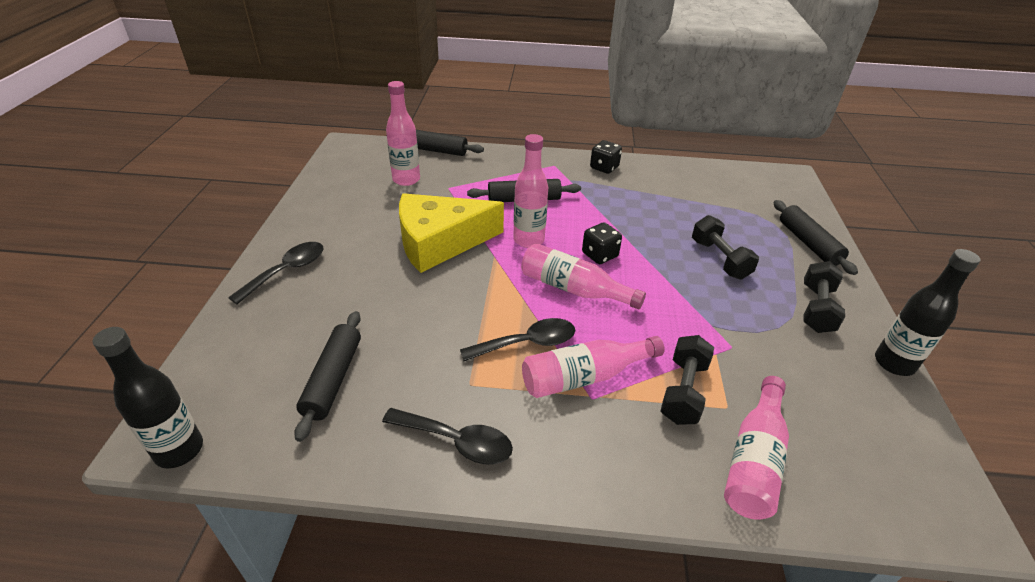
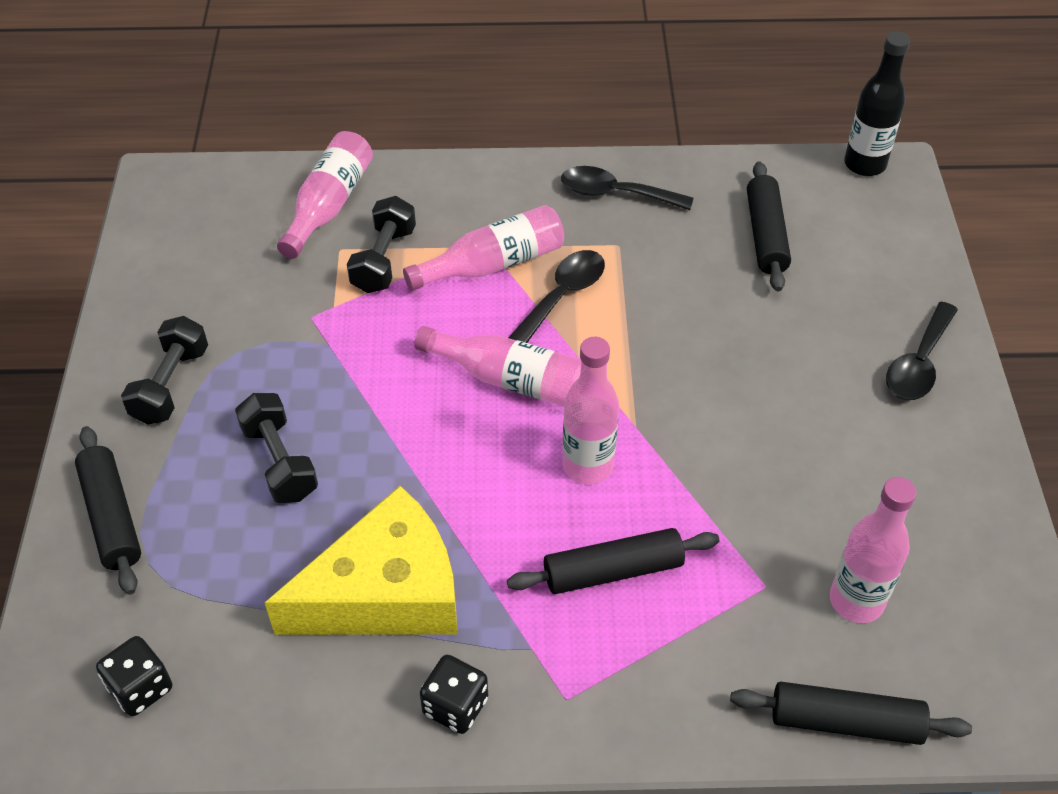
camera: 175 degrees right, 10 degrees up
yellow cheese [399,193,504,273] -> yellow cheese moved to [265,486,458,635]
black spoon [460,318,575,361] -> black spoon turned 150 degrees clockwise [508,250,605,343]
black dice [582,223,622,264] -> black dice moved to [96,636,172,716]
black bottle [875,249,981,376] -> none

